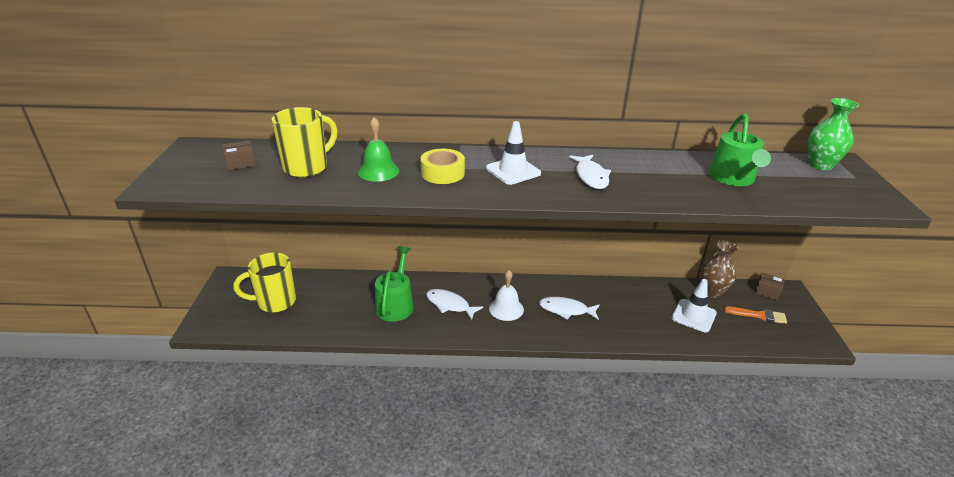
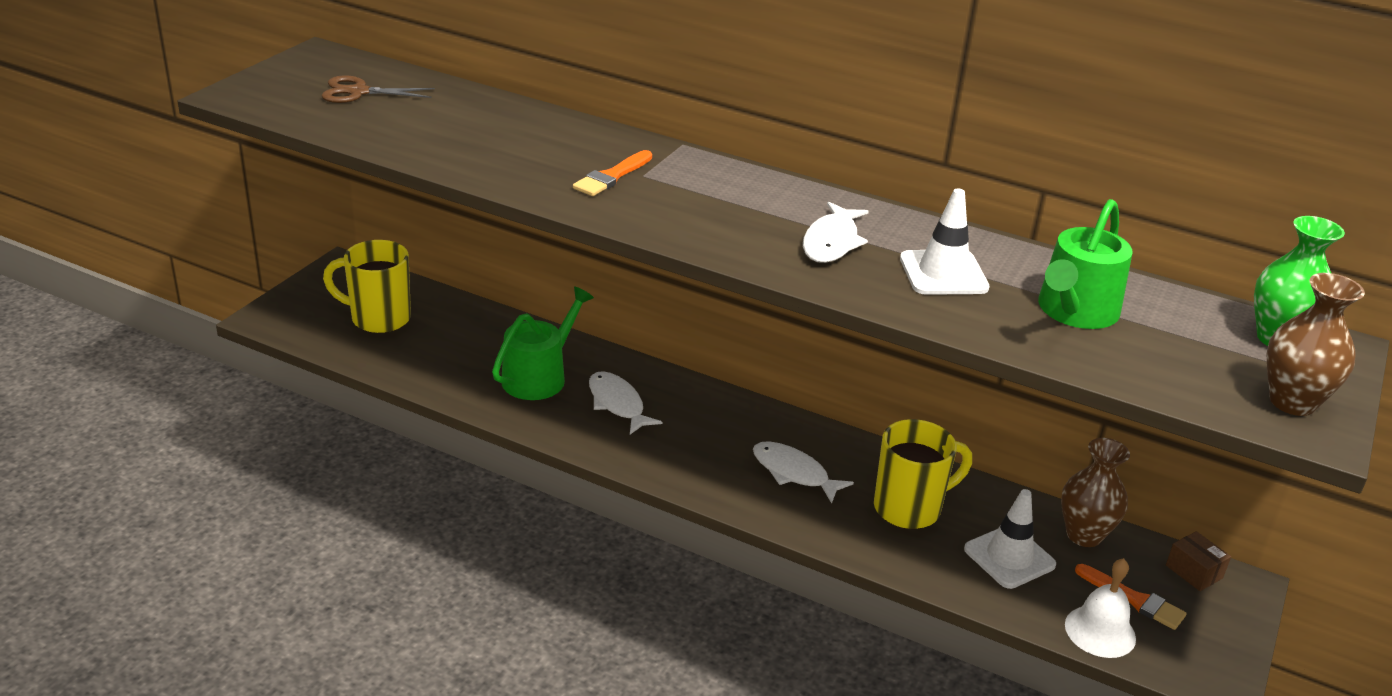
camera: 25 degrees right, 0 degrees up
brown box [222,140,256,170] -> brown scissors [322,75,435,103]
yellow mug [272,107,337,178] -> yellow mug moved to [874,419,972,529]
green bell [358,117,399,182] -> none
yellow tape [421,149,465,184] -> orange brush [573,150,652,196]
white traffic cone [486,121,541,185] -> white traffic cone moved to [900,189,990,295]
white bell [489,270,524,321] -> white bell moved to [1065,558,1136,658]
none -> brown vase [1267,273,1365,416]

